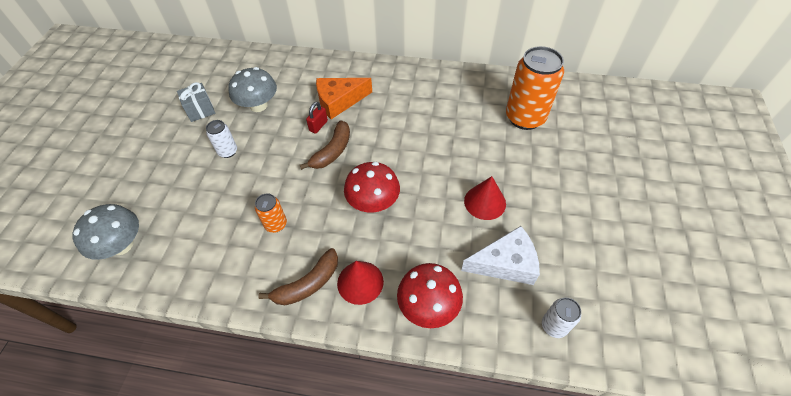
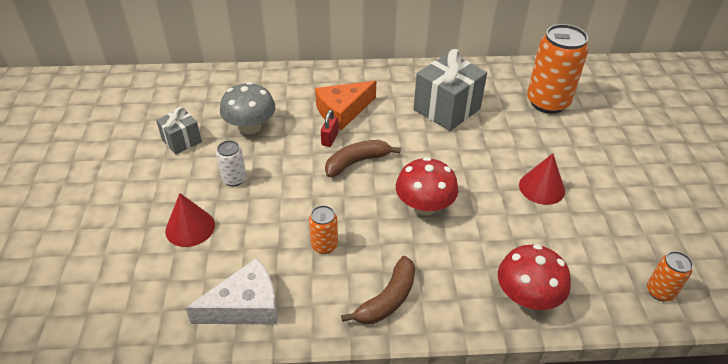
camera: 15 degrees left, 10 degrees down
grey mushroom [72,204,139,260] -> none
brown banana [300,120,350,170] -> brown banana turned 135 degrees counterclockwise [325,140,401,177]
red cone [337,261,384,305] -> red cone moved to [165,193,215,247]
white cheese [461,226,540,285] -> white cheese moved to [185,258,277,324]
white can [542,298,581,338] -> orange can [647,251,693,301]
none -> grey gift [414,49,487,131]

